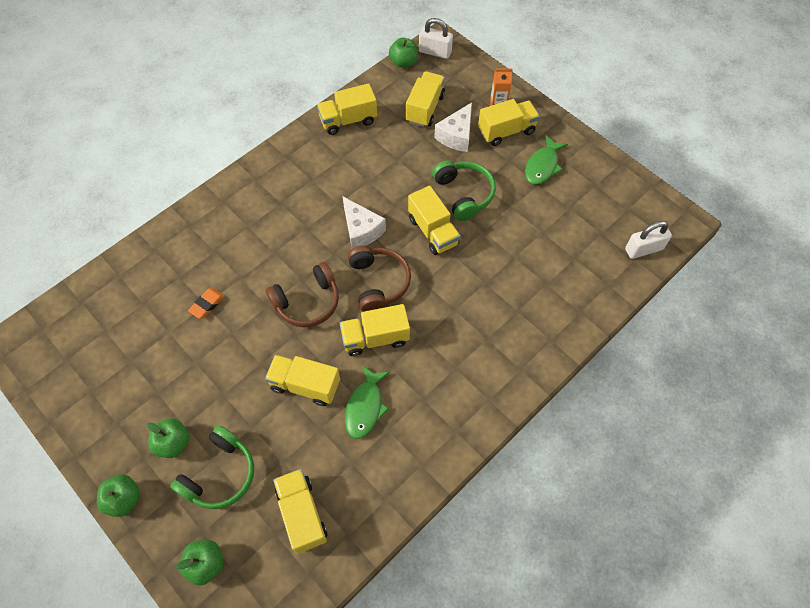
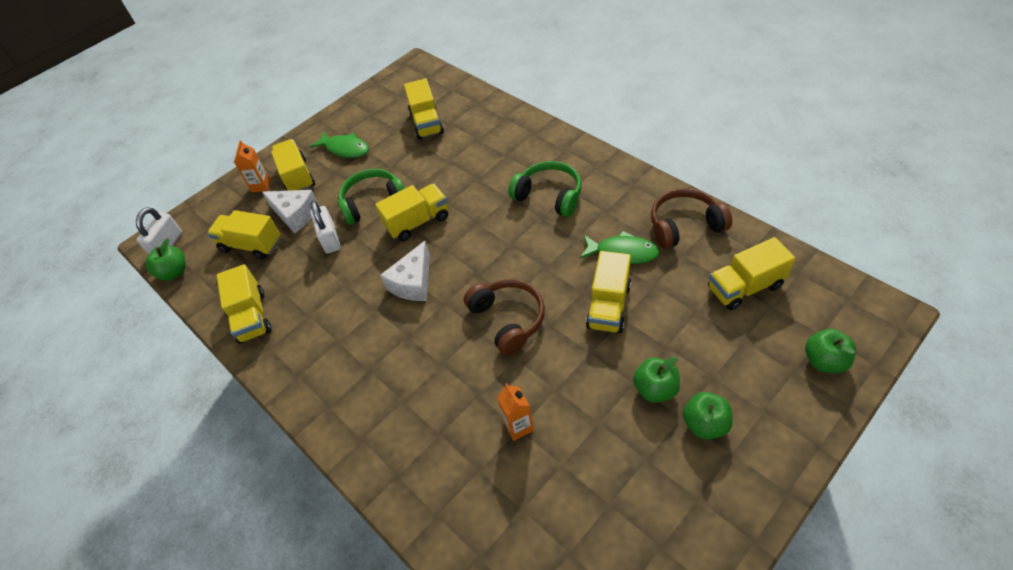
camera: 85 degrees left, 10 degrees down
green apple [97,475,140,517] -> green apple moved to [633,356,680,403]
green headphones [170,425,254,509] -> green headphones moved to [508,161,582,217]
orange eraser [188,288,224,319] -> orange carton [497,383,534,441]
yellow truck [339,304,410,356] -> yellow truck moved to [404,78,444,140]
white cheese [342,196,386,248] -> white cheese turned 150 degrees clockwise [380,241,430,301]
brown headphones [347,245,411,312] -> brown headphones moved to [651,188,732,249]
white padlock [625,221,672,259] -> white padlock moved to [310,201,341,254]

